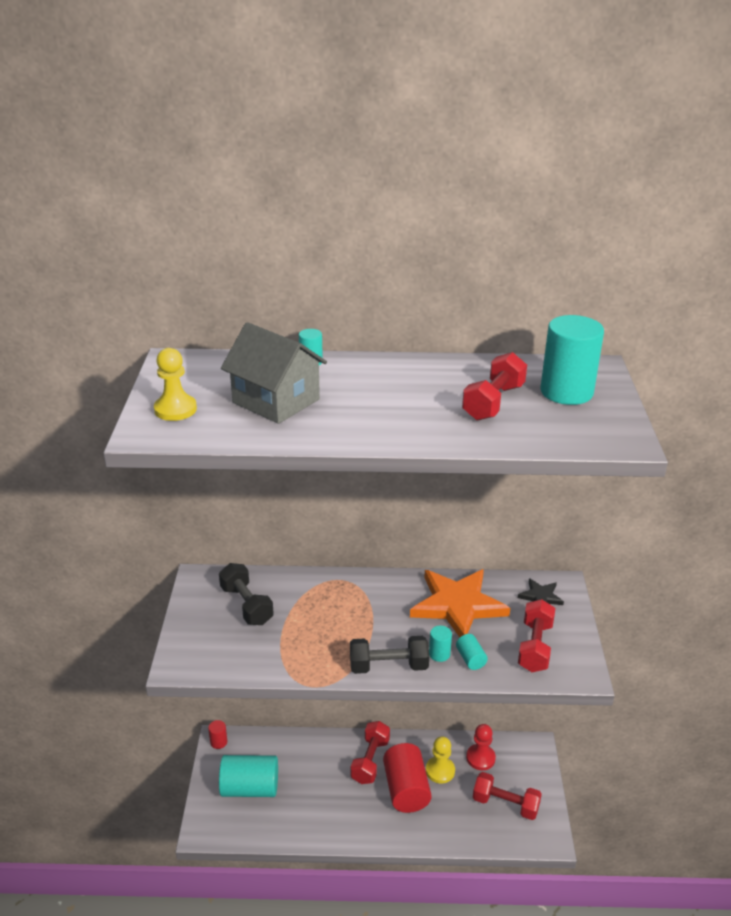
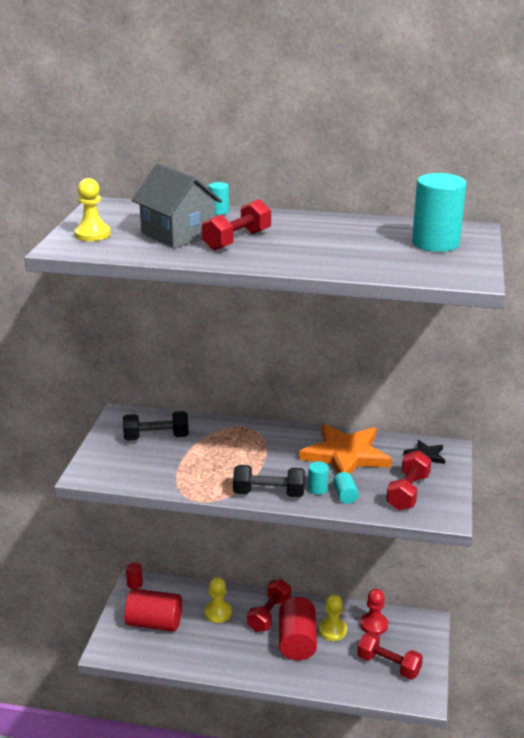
camera: 10 degrees right, 5 degrees down
black dumbbell [219,563,274,625] -> black dumbbell turned 75 degrees counterclockwise [123,411,189,441]
turquoise cylinder [219,755,278,797] -> red cylinder [124,589,182,632]
red dumbbell [462,352,527,421] -> red dumbbell moved to [202,199,271,251]
none -> yellow pawn [205,577,232,623]

